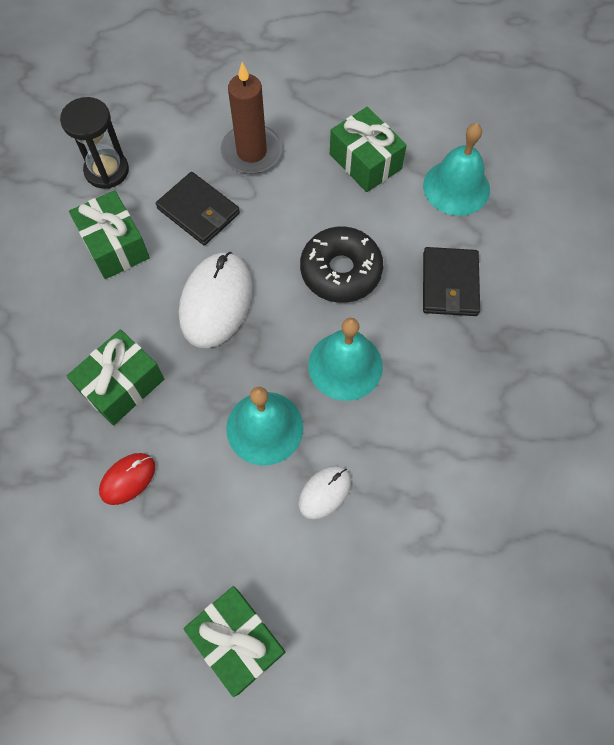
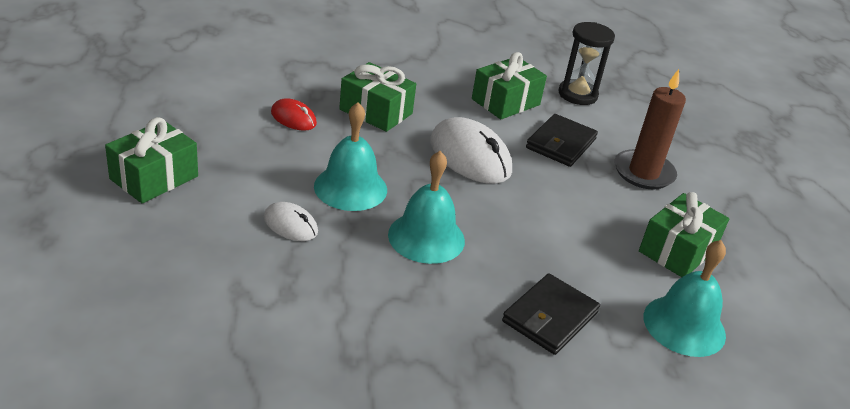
camera: 75 degrees right, 30 degrees down
white mouse [179,252,253,348] -> white mouse turned 45 degrees clockwise [430,117,512,184]
black donut [300,227,383,303] -> none
black wallet [423,247,480,316] -> black wallet turned 45 degrees counterclockwise [502,273,600,355]

